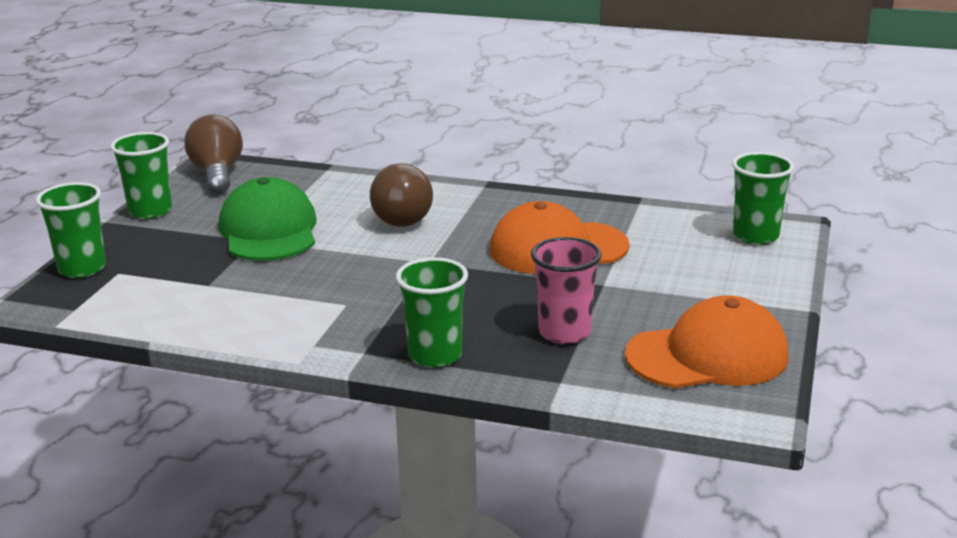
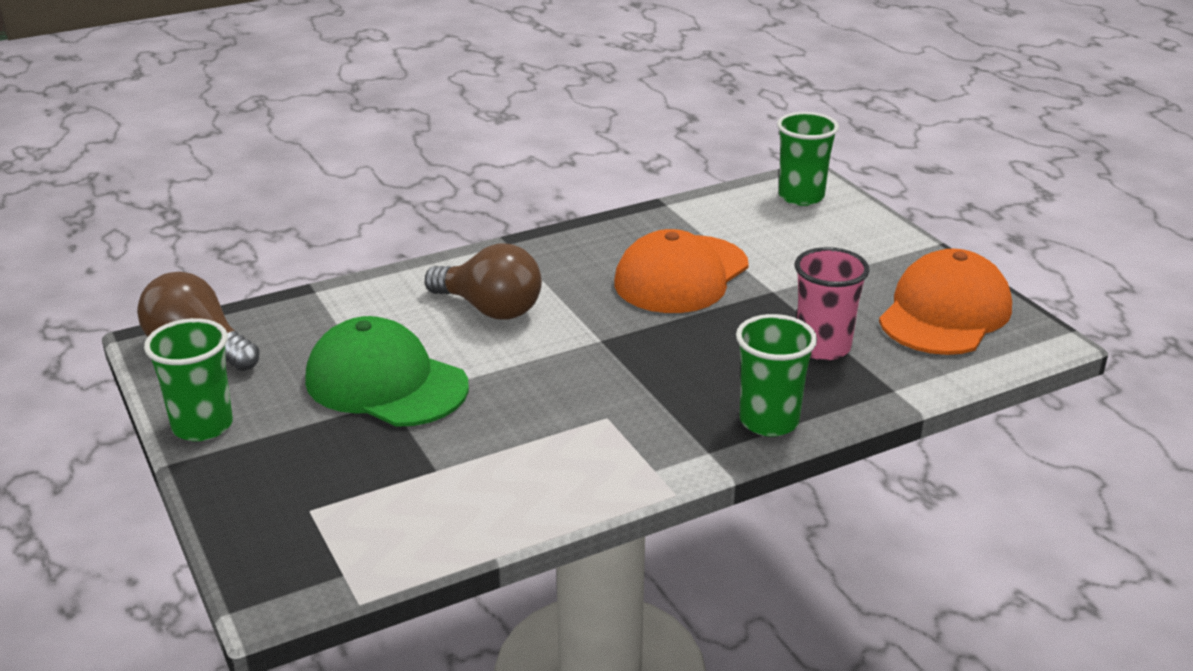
camera: 45 degrees left, 5 degrees up
green cup [36,182,106,278] -> none

